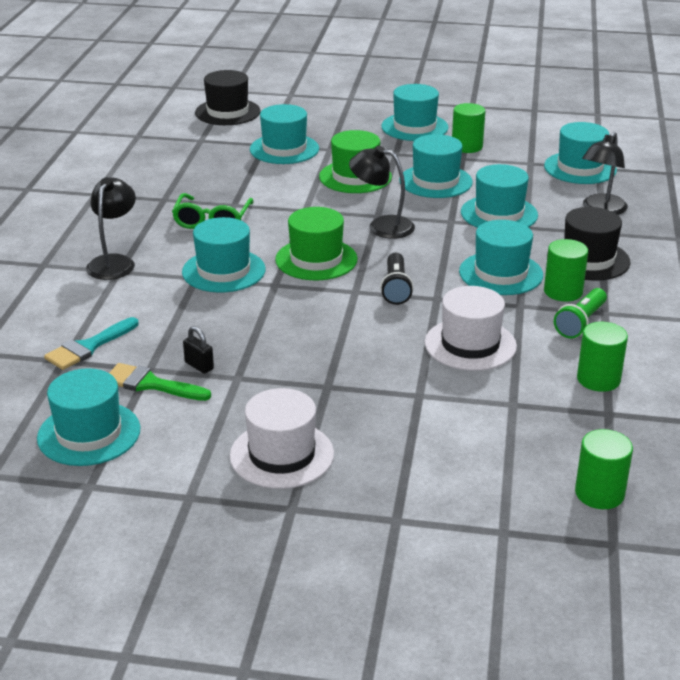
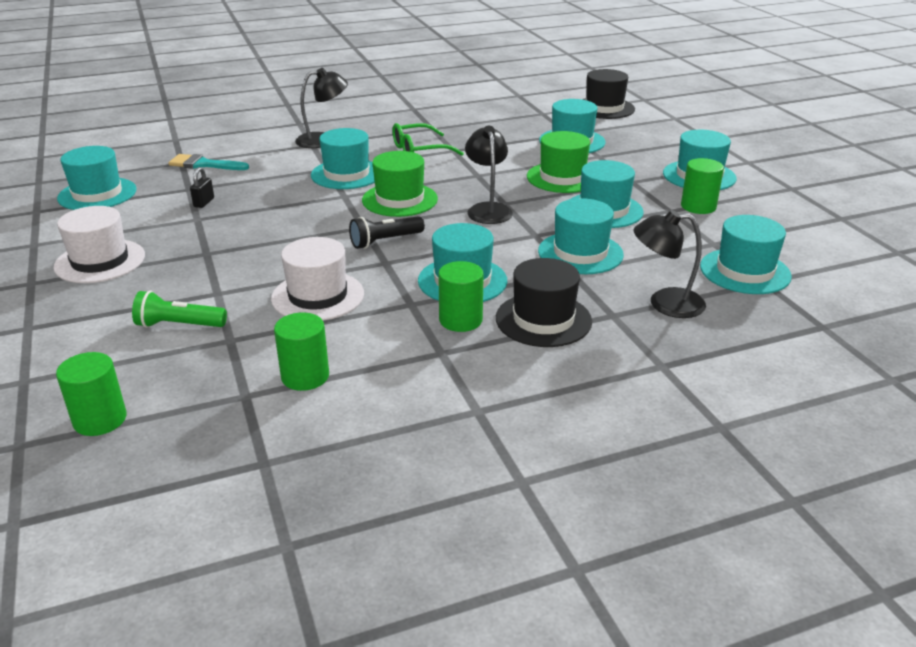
camera: 60 degrees right, 0 degrees up
green brush [109,363,211,401] -> none
green flashlight [554,288,607,338] -> green flashlight moved to [132,291,227,328]

